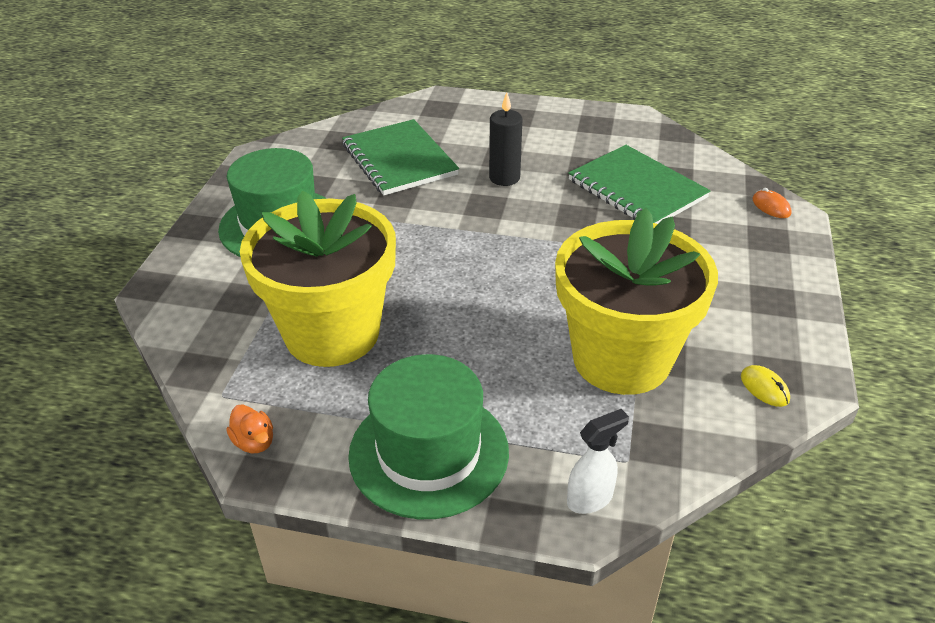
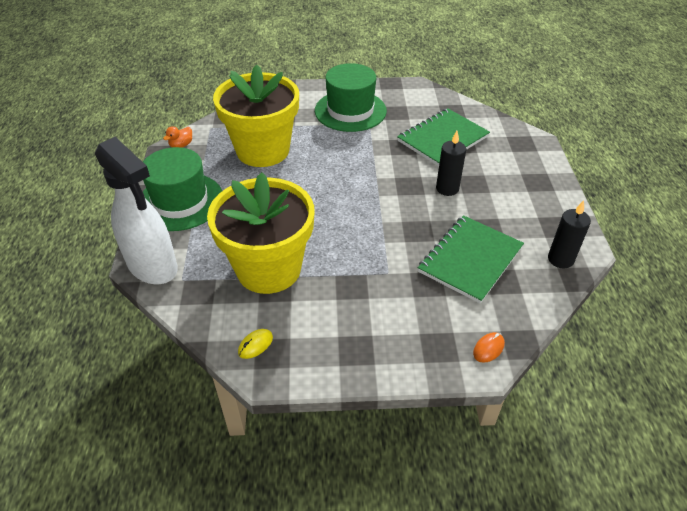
camera: 75 degrees right, 5 degrees up
white spray bottle [567,409,629,514] -> white spray bottle [95,137,178,284], size x2.26
none -> black candle [548,200,591,269]

